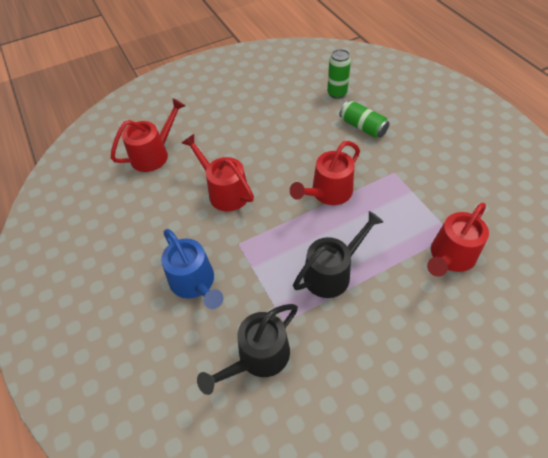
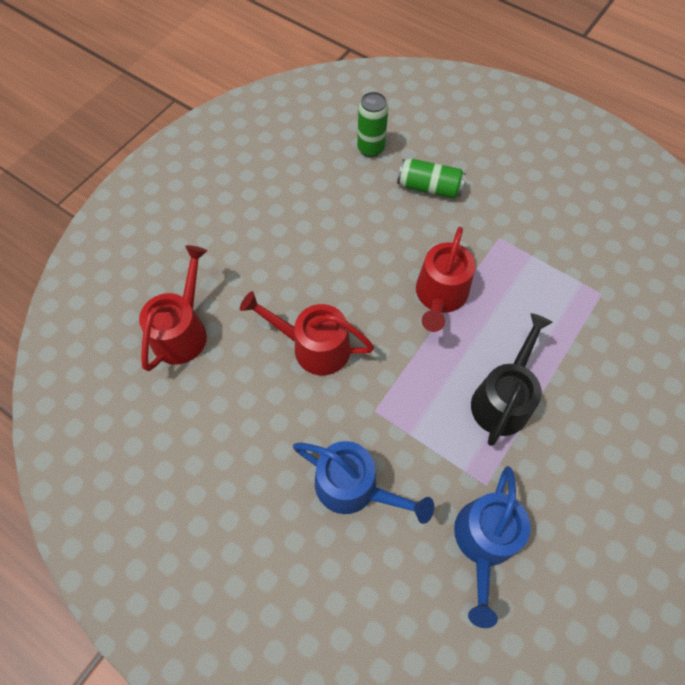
camera: 30 degrees left, 10 degrees up
black watering can [197,304,298,395] -> blue watering can [454,466,531,628]
red watering can [427,203,489,277] -> none

